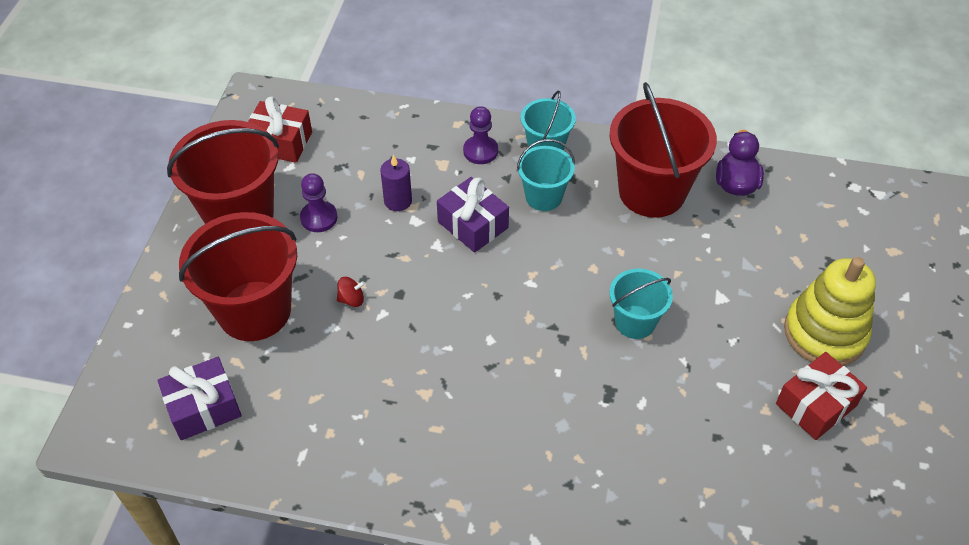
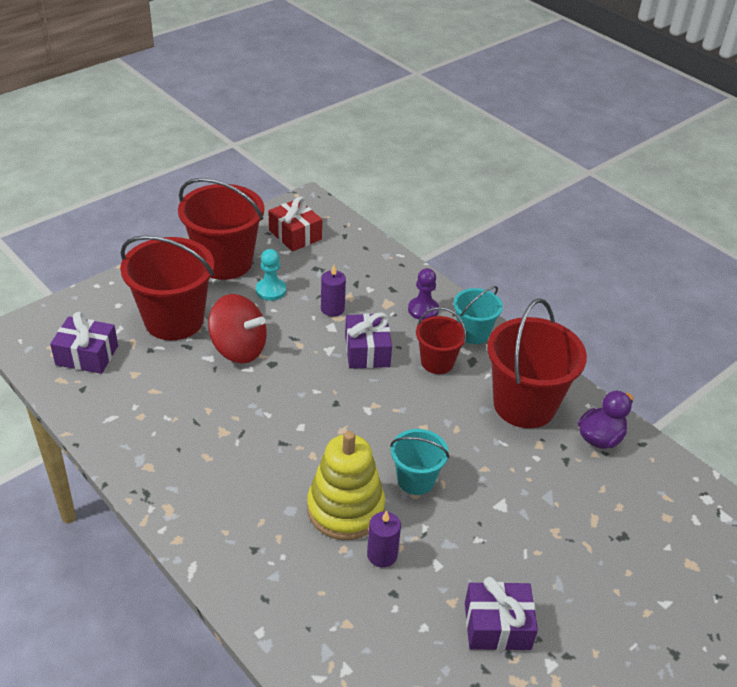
camera: 35 degrees right, 10 degrees down
purple pawn [300,173,338,232] -> turquoise pawn [256,249,286,301]
red spinning top [337,277,365,307] -> red spinning top [208,294,267,363], size x2.46
turquoise bucket [517,139,575,211] -> red bucket [416,307,467,374]
red gift [776,352,867,440] -> purple gift [465,577,538,650]
yellow stacking toy [784,257,876,366] -> yellow stacking toy moved to [307,431,385,540]
none -> purple candle [367,510,401,567]

